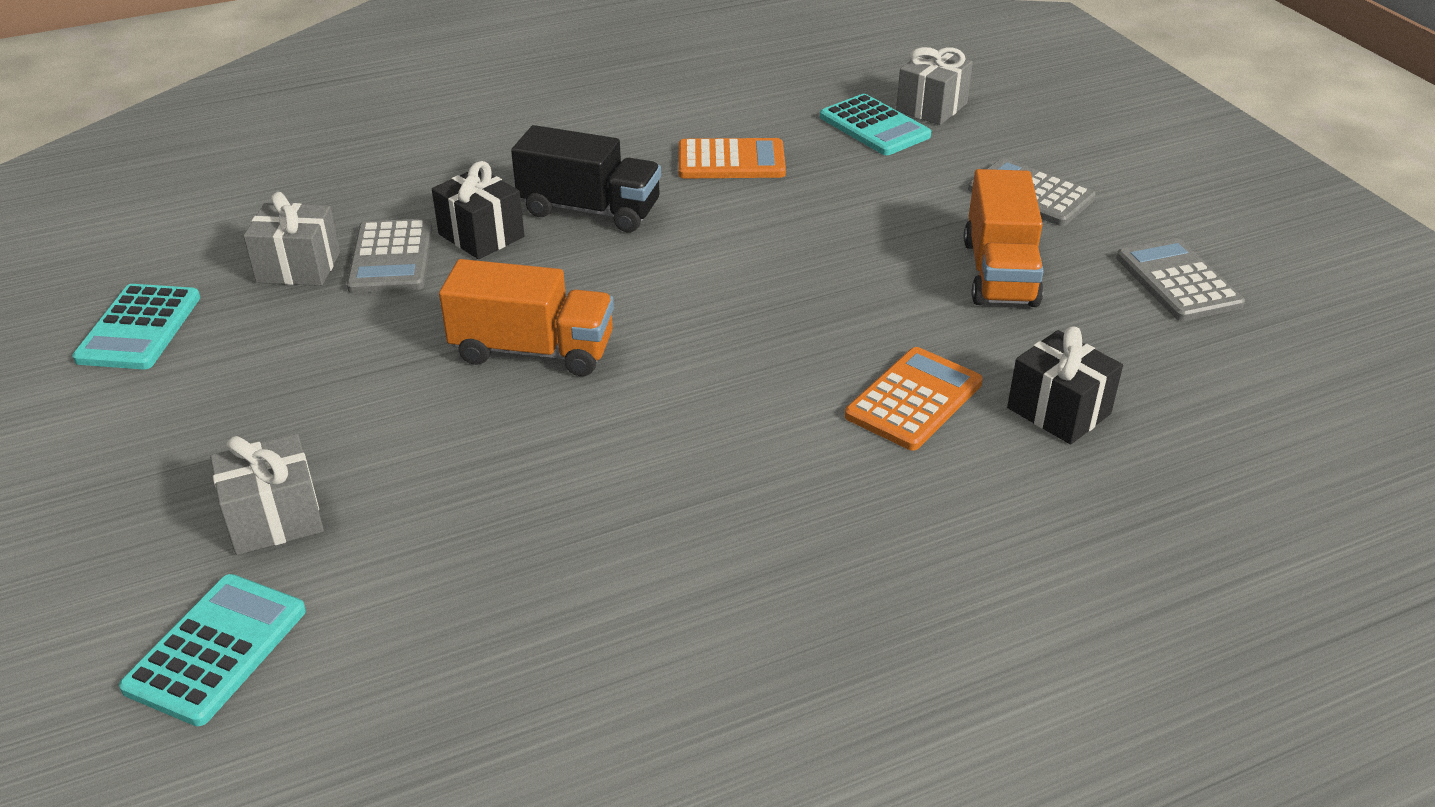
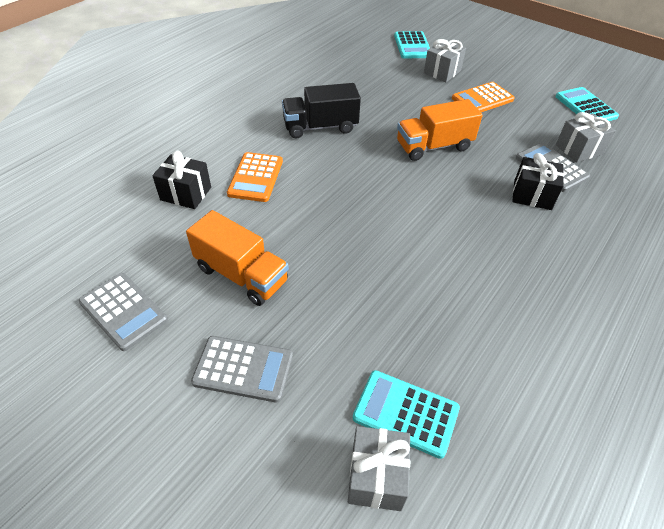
camera: 150 degrees right, 10 degrees up
black truck [511,125,661,232] -> black truck moved to [282,83,361,138]
orange calculator [678,138,786,178] -> orange calculator moved to [452,82,515,112]
orange truck [964,169,1044,307] -> orange truck turned 150 degrees clockwise [186,210,289,306]

